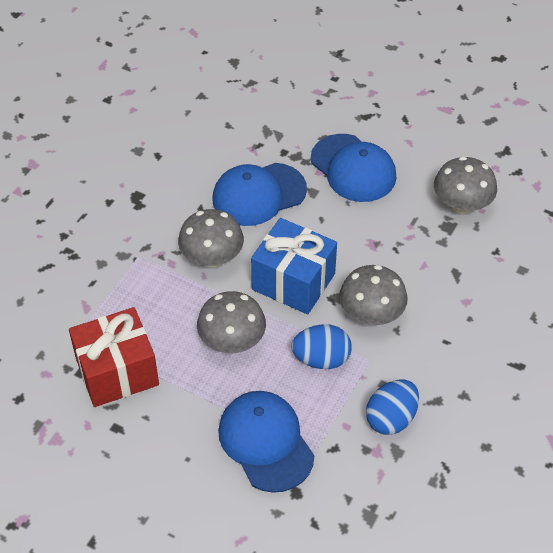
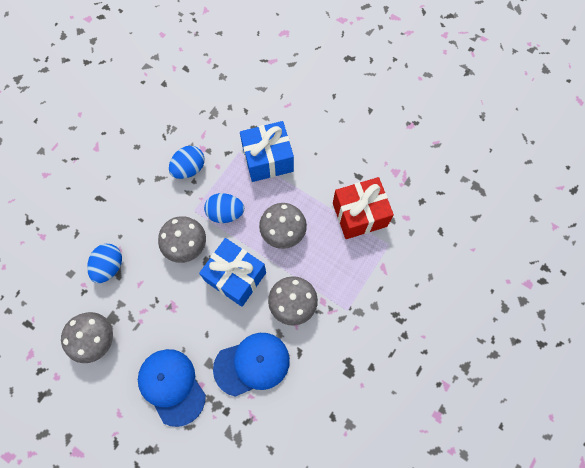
camera: 175 degrees left, 20 degrees up
blue cap [218,391,314,493] -> blue gift [240,121,294,182]
none -> blue egg [87,244,122,283]

